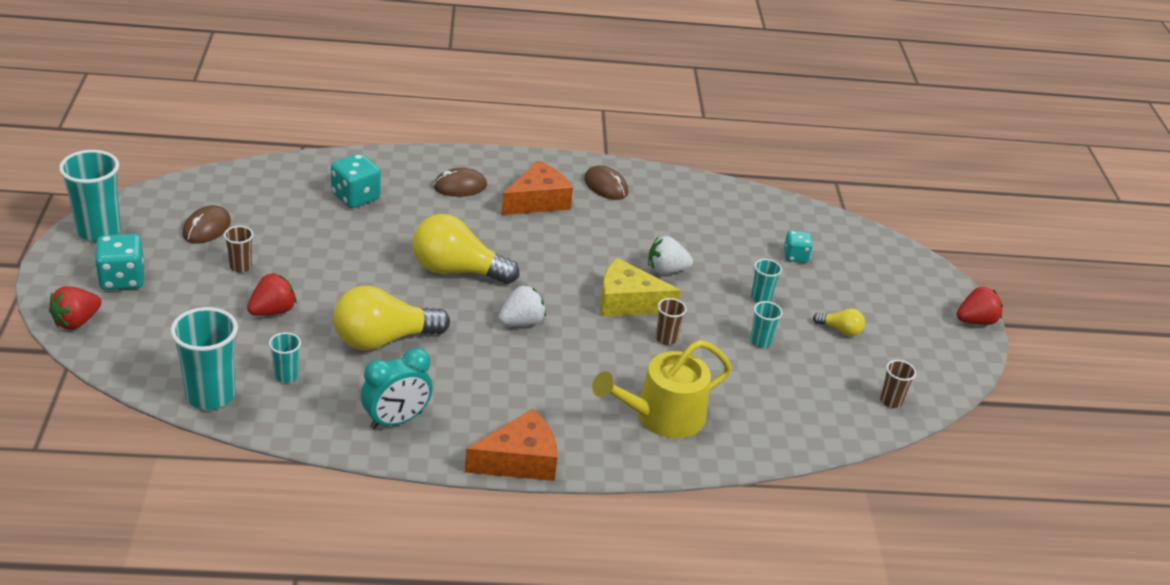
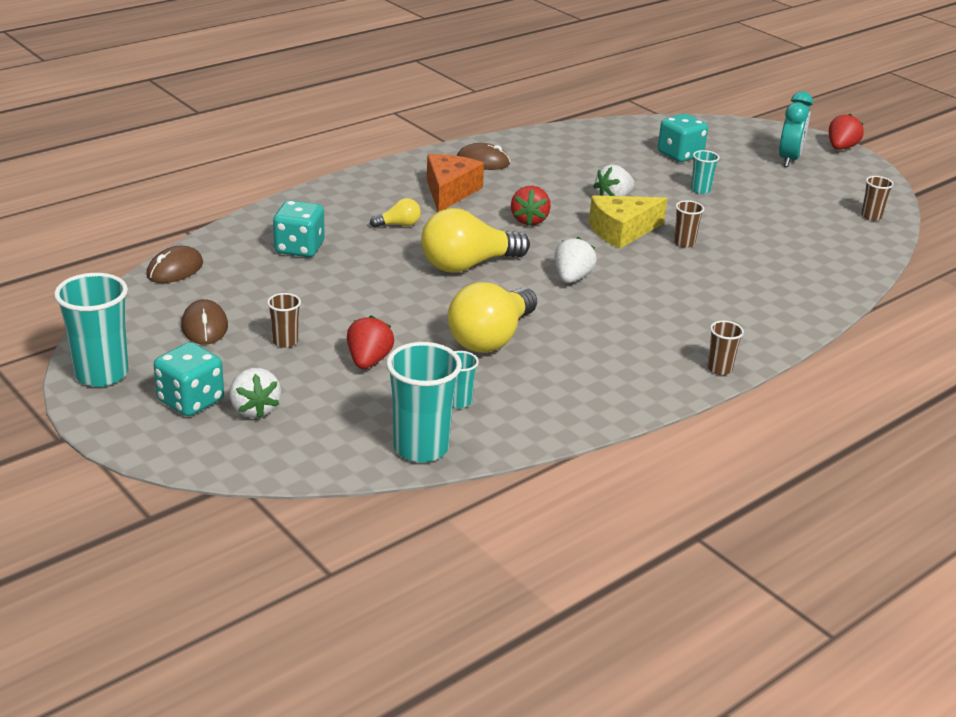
camera: 35 degrees left, 5 degrees down
red strawberry [49,286,102,330] -> red strawberry moved to [511,186,551,225]
turquoise clock [361,348,433,429] -> turquoise clock moved to [779,91,813,167]
brown mouse [434,168,487,197] -> brown mouse moved to [146,246,203,283]
orange cheese [465,409,558,481] -> brown cup [707,321,744,375]
yellow watering can [592,340,732,438] -> none
turquoise cup [750,301,783,348] -> none
turquoise dice [784,231,813,263] -> turquoise dice [658,114,708,162], size x1.59
yellow light bulb [813,308,865,336] -> yellow light bulb moved to [370,198,421,228]
none -> white strawberry [230,368,281,419]

